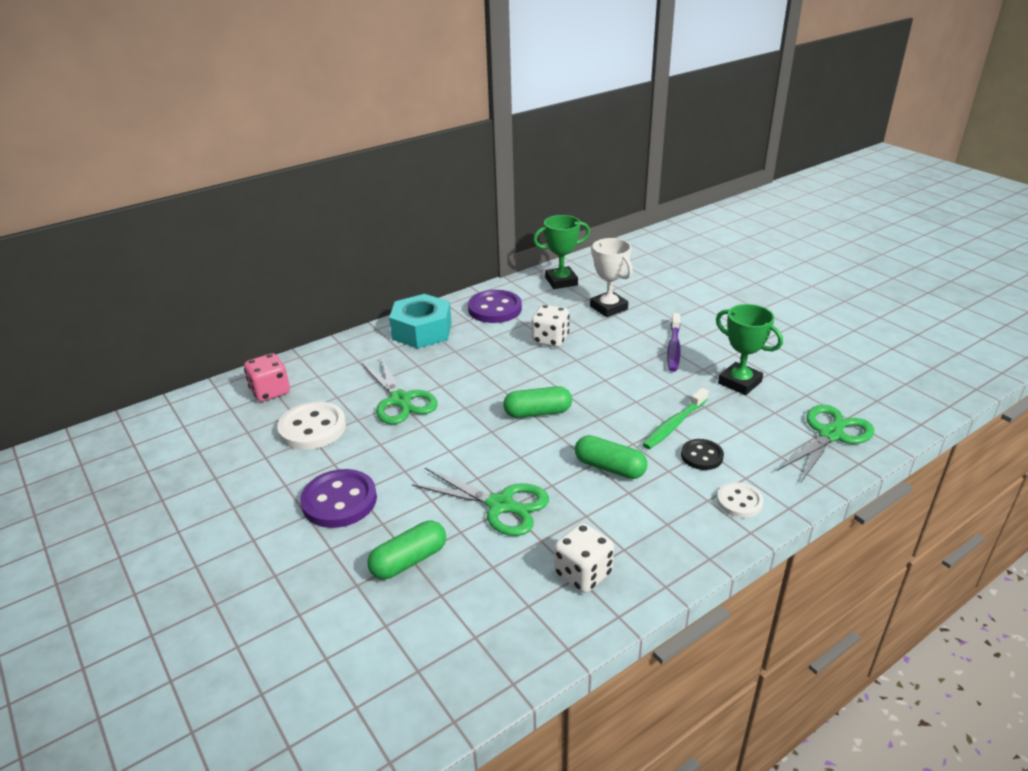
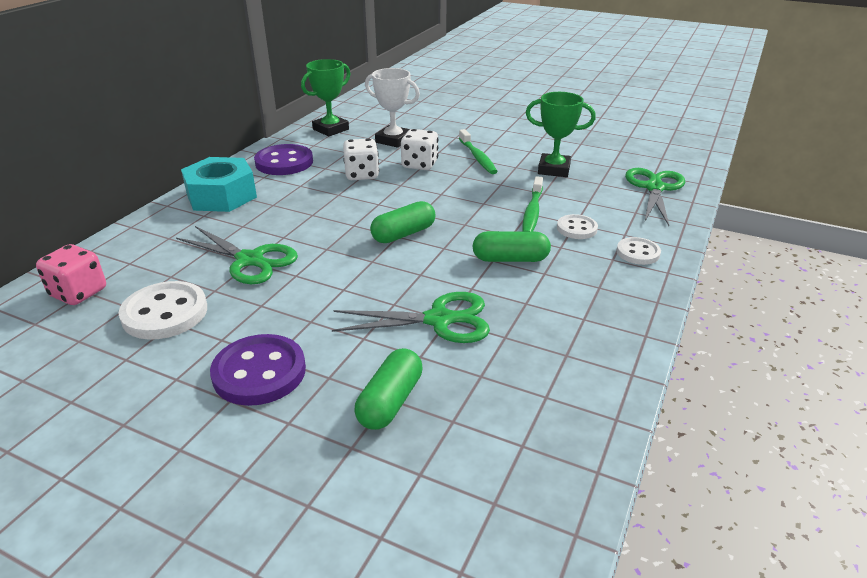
camera: 30 degrees left, 0 degrees up
white dice [554,523,614,593] -> white dice moved to [401,129,439,170]
purple toothbrush [667,313,681,372] -> green toothbrush [459,129,498,174]
black button [681,439,724,470] -> white button [557,214,598,239]

